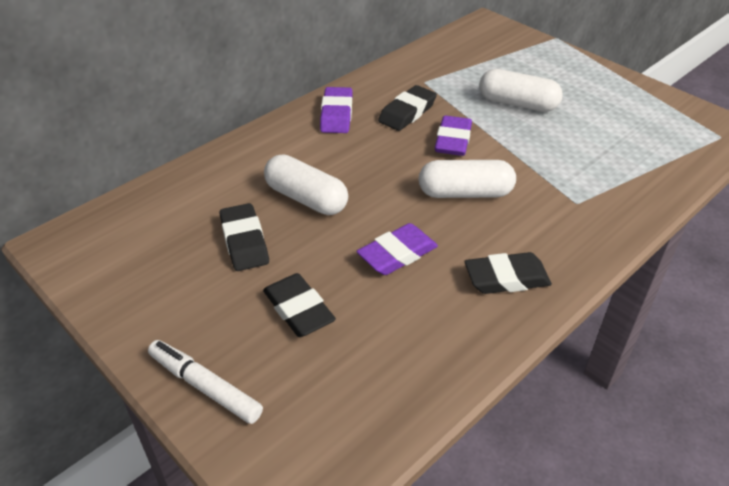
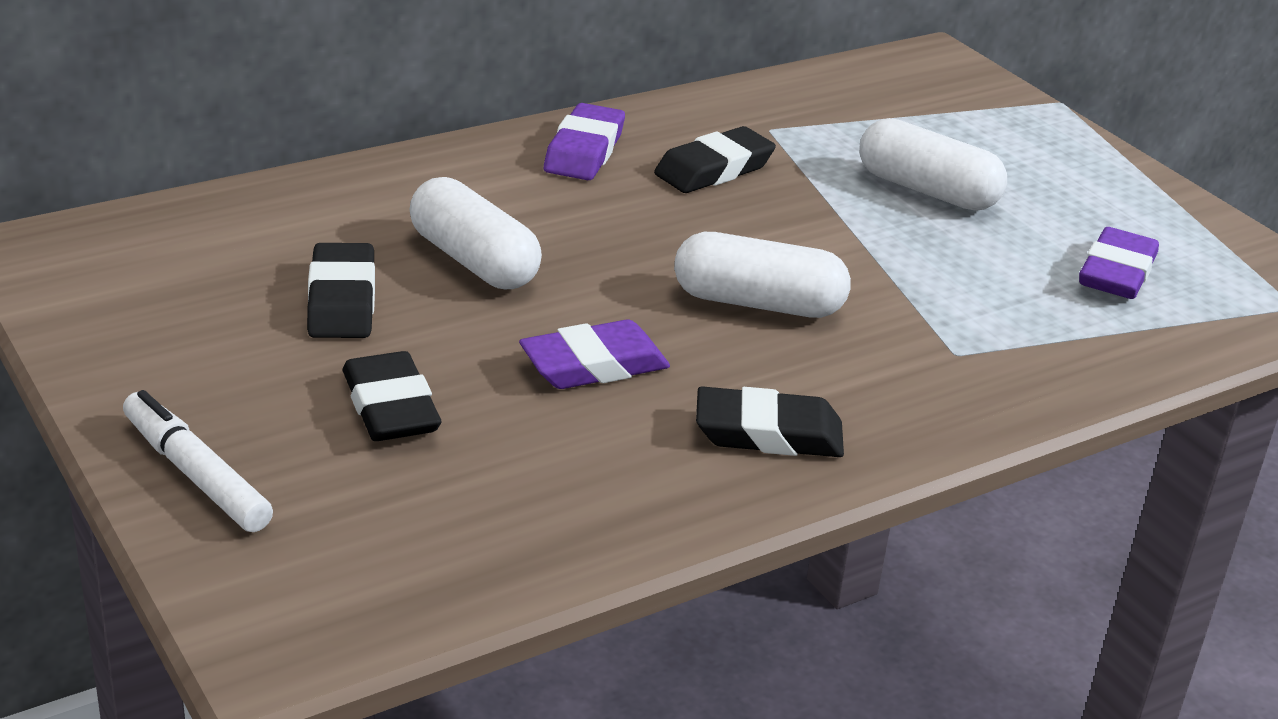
camera: 10 degrees right, 10 degrees down
purple eraser [435,116,472,156] -> purple eraser moved to [1079,227,1159,299]

